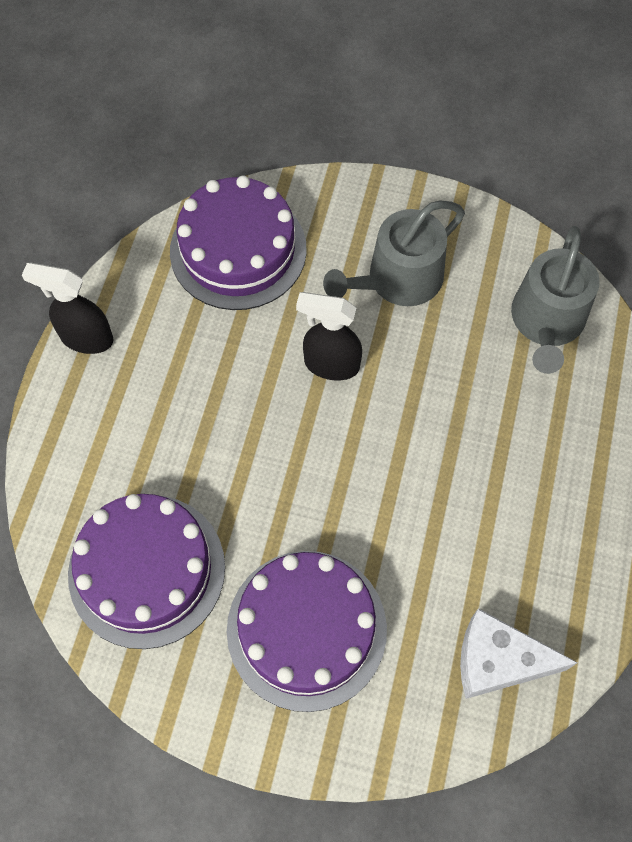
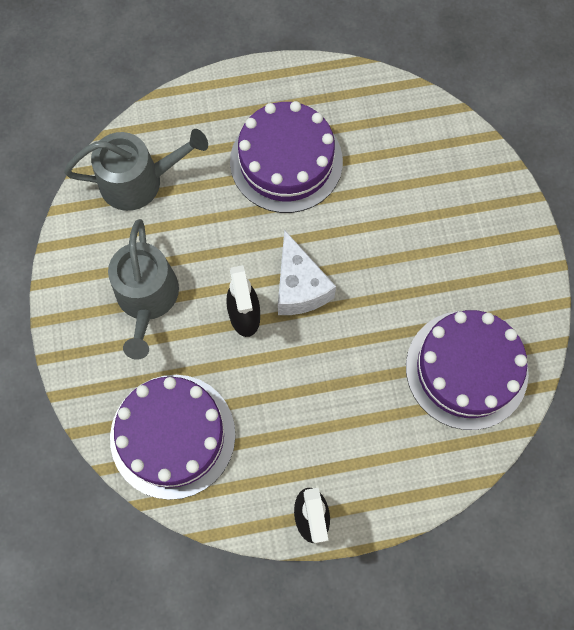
camera: 115 degrees left, 5 degrees up
purple cake [227,551,387,712] -> purple cake moved to [230,101,343,213]
grey watering can [323,200,465,306] -> grey watering can turned 60 degrees clockwise [108,219,179,360]
white cheese [460,608,578,699] -> white cheese moved to [278,230,336,315]

